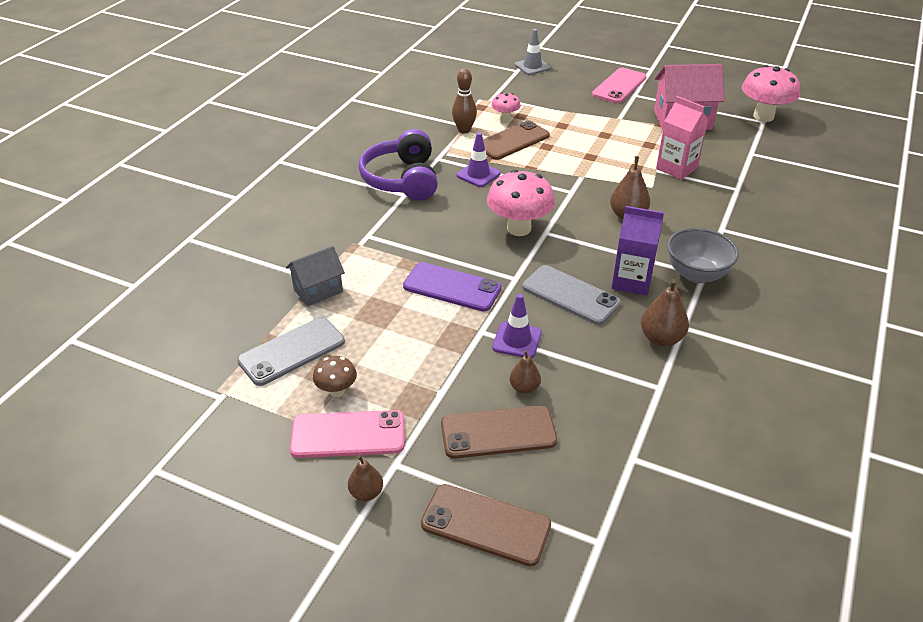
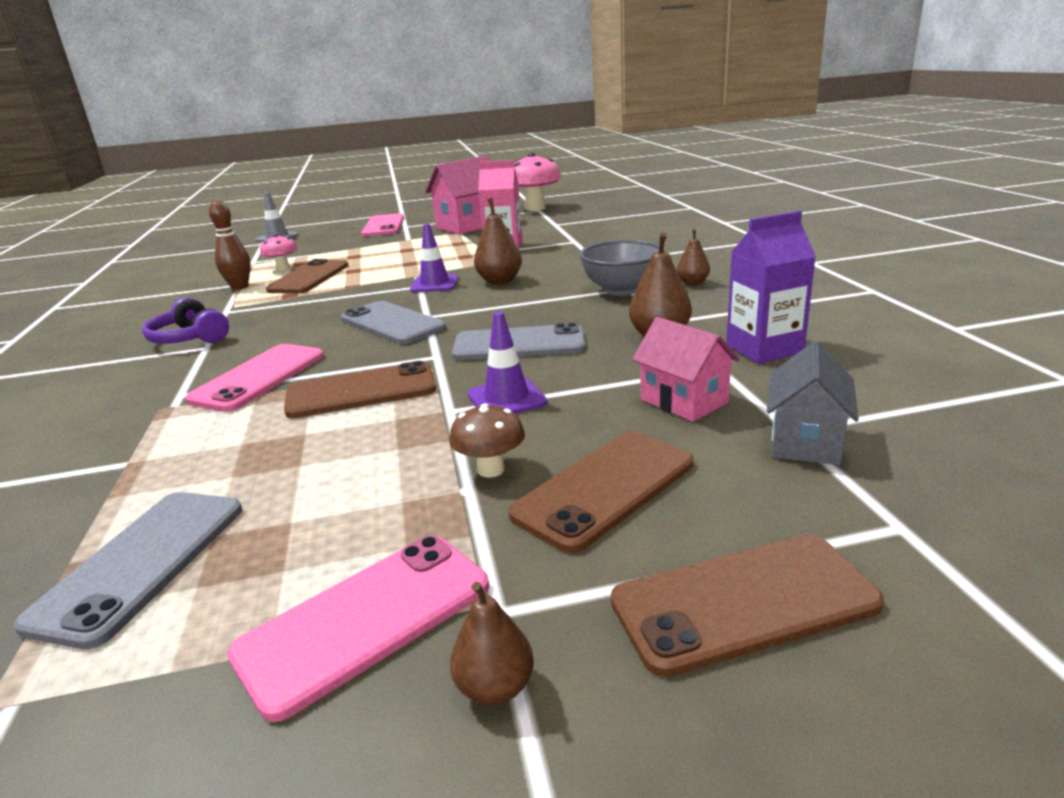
camera: 35 degrees left, 15 degrees down
grey house [286,246,345,306] -> grey house moved to [767,341,859,465]
brown mushroom [313,356,357,397] -> brown mushroom moved to [449,403,525,478]
purple headphones [359,129,438,201] -> purple headphones [142,297,229,344], size x0.63
purple phone [403,262,501,312] -> brown phone [284,361,436,418]
purple traffic cone [457,132,501,187] -> purple traffic cone moved to [410,224,459,292]
pink mushroom [487,170,555,236] -> grey phone [341,301,446,344]
brown pear [510,350,541,394] -> brown pear moved to [677,228,710,285]
purple carton [612,206,664,296] -> purple carton moved to [726,211,816,364]
none -> pink phone [185,344,324,412]
none -> pink house [632,317,740,422]

